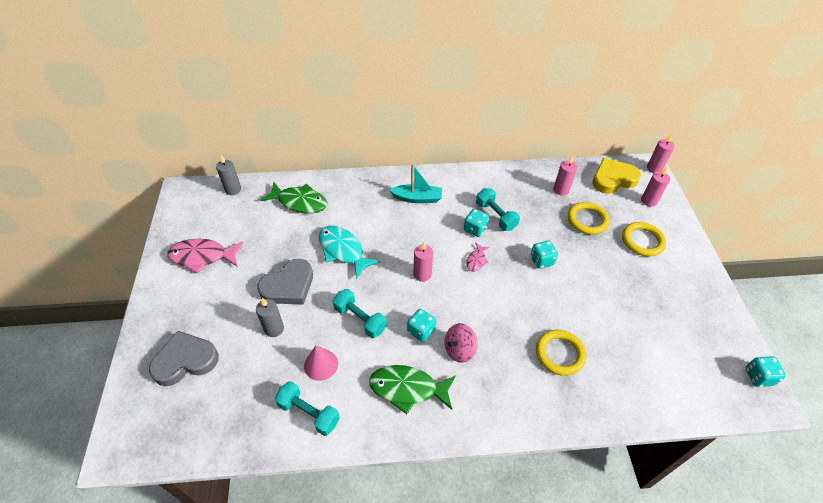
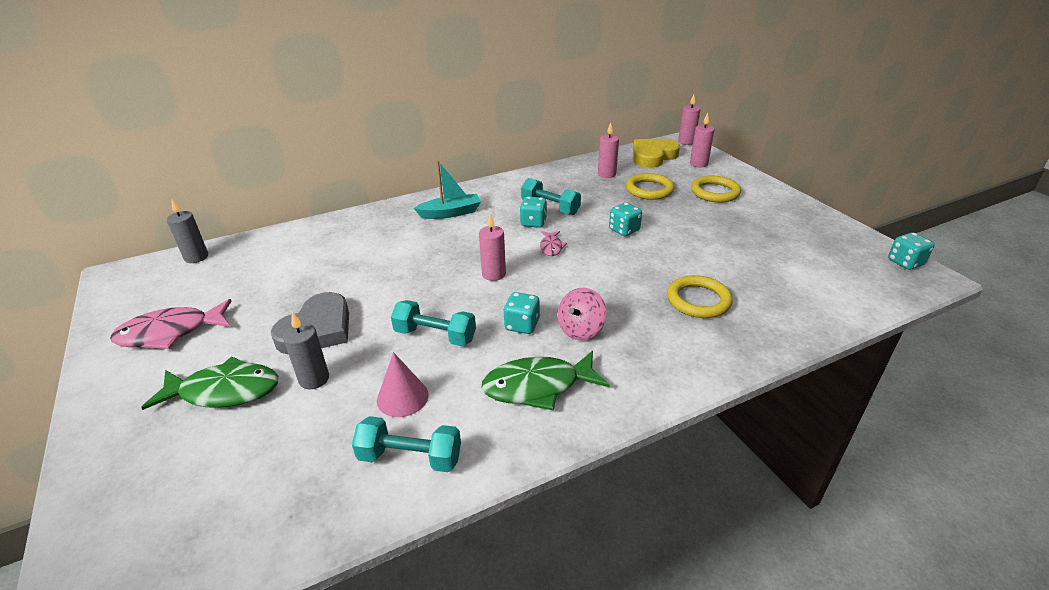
camera: 20 degrees left, 15 degrees down
grey heart [149,331,219,386] -> none
green fish [260,182,328,214] -> green fish moved to [141,357,278,410]
turquoise fish [319,226,380,279] -> none

